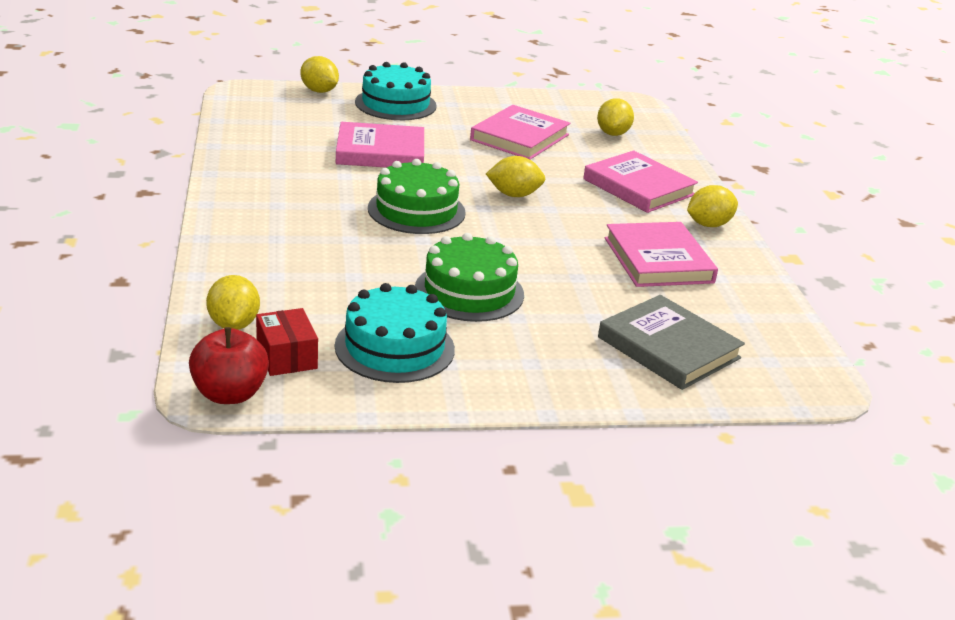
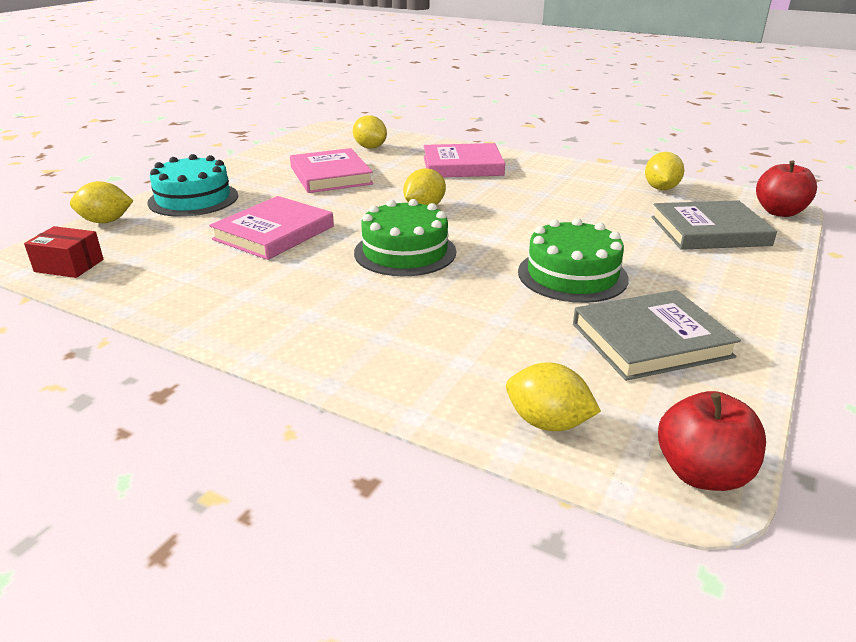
camera: 50 degrees left, 0 degrees up
red box [256,308,318,376] -> red box moved to [24,226,104,278]
turquoise cake [335,283,455,383] -> grey book [573,290,741,381]
pink book [605,222,718,287] -> none
yellow lemon [687,185,738,227] -> yellow lemon moved to [645,152,684,190]
none -> red apple [756,160,817,217]

